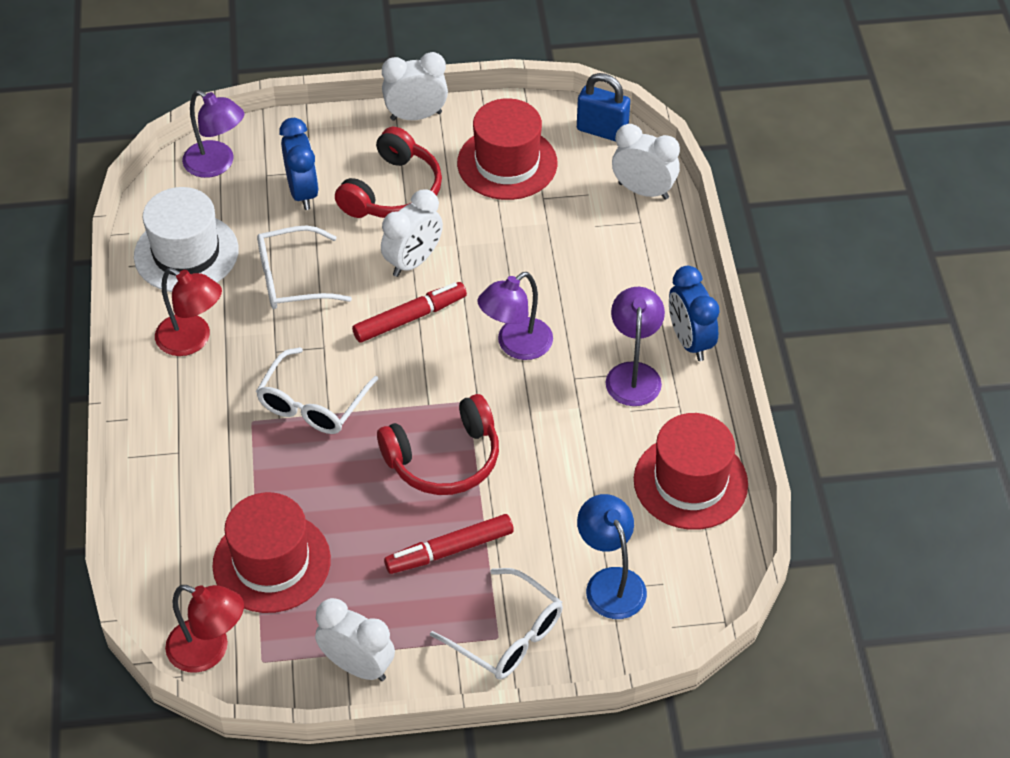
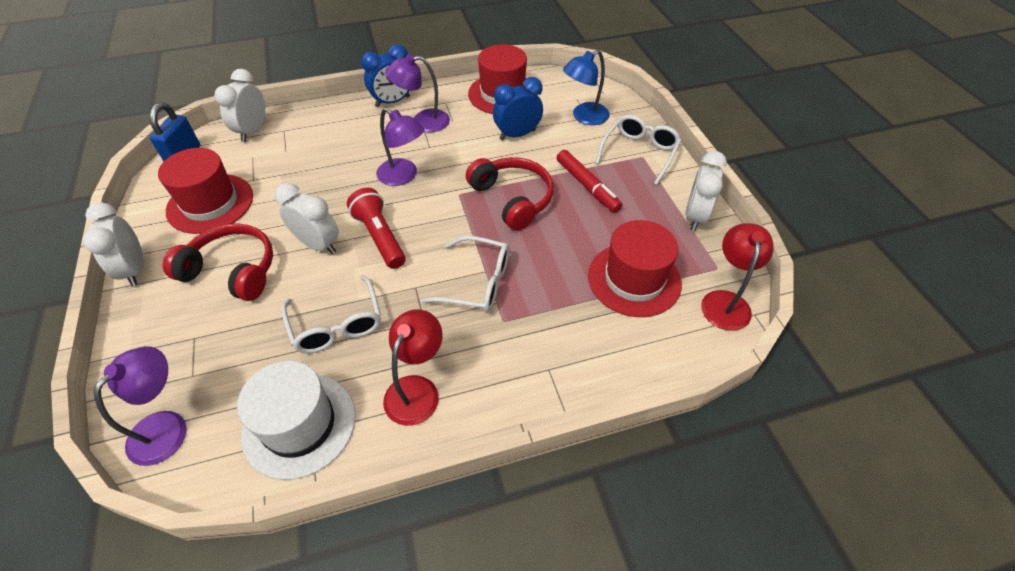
camera: 100 degrees left, 0 degrees up
blue clock [279,118,319,210] -> blue clock moved to [493,77,543,140]
red marker [352,282,467,343] -> red flashlight [347,188,406,269]

